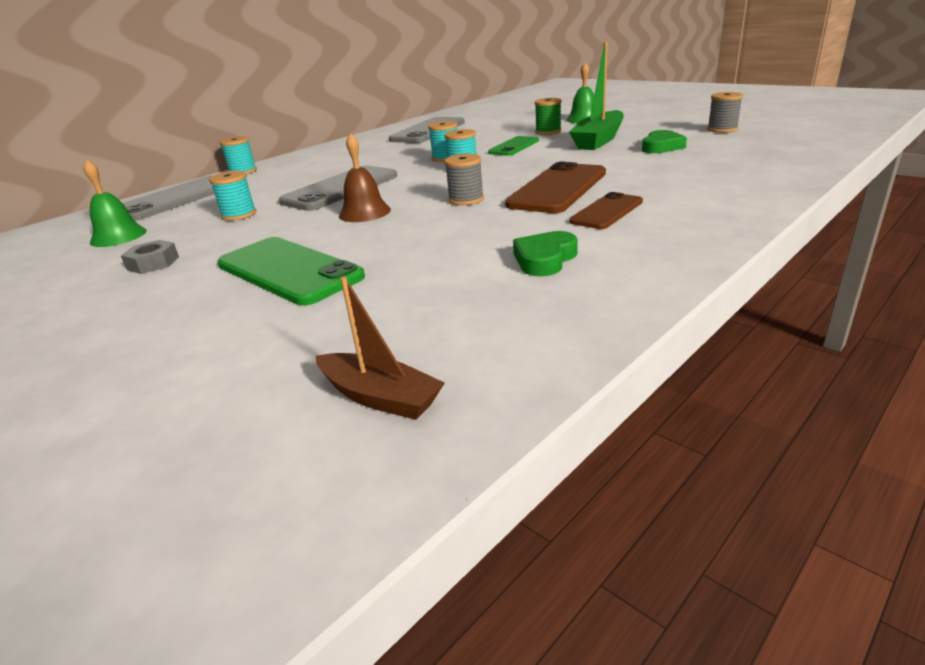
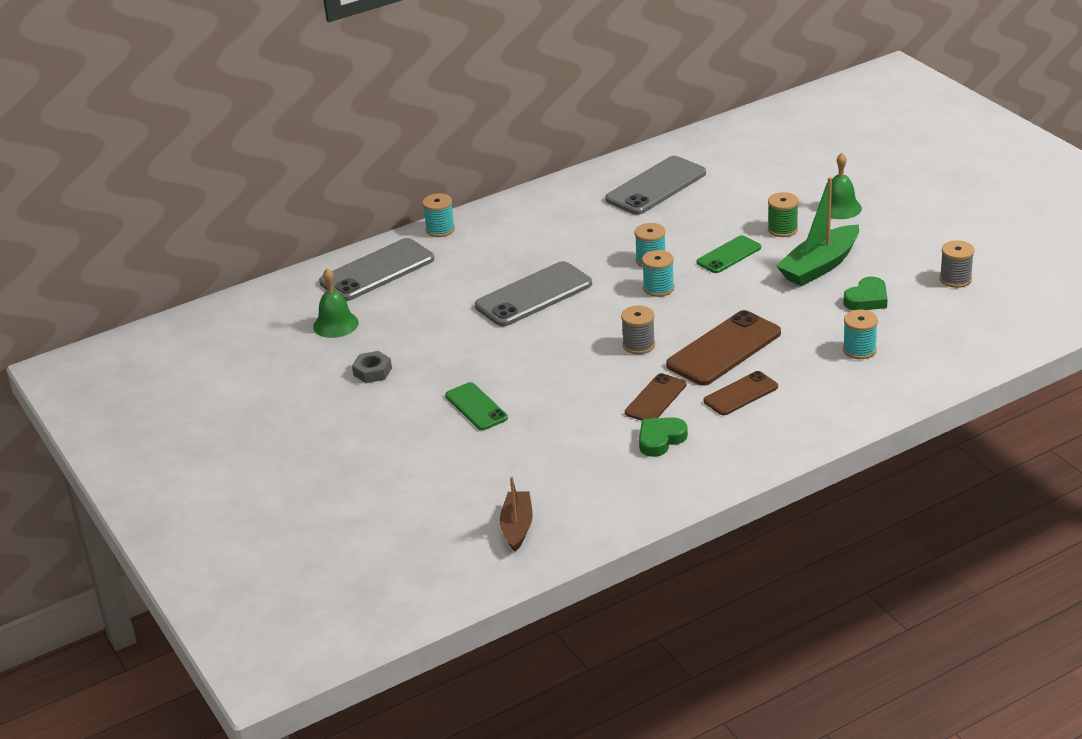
camera: 15 degrees right, 5 degrees up
turquoise spool [209,171,256,221] -> turquoise spool moved to [843,310,878,359]
green phone [217,237,365,305] -> green phone [445,382,508,430], size x0.59
brown boat [316,276,445,420] -> brown boat turned 135 degrees counterclockwise [500,476,533,552]
brown bell [339,133,391,222] -> none
none -> brown phone [625,373,686,421]

